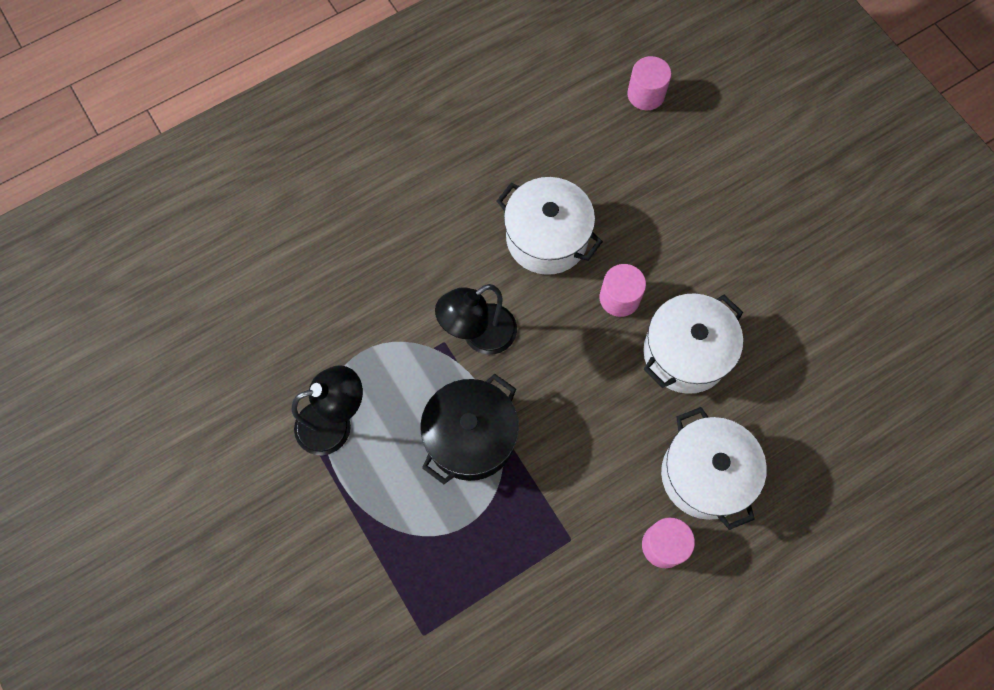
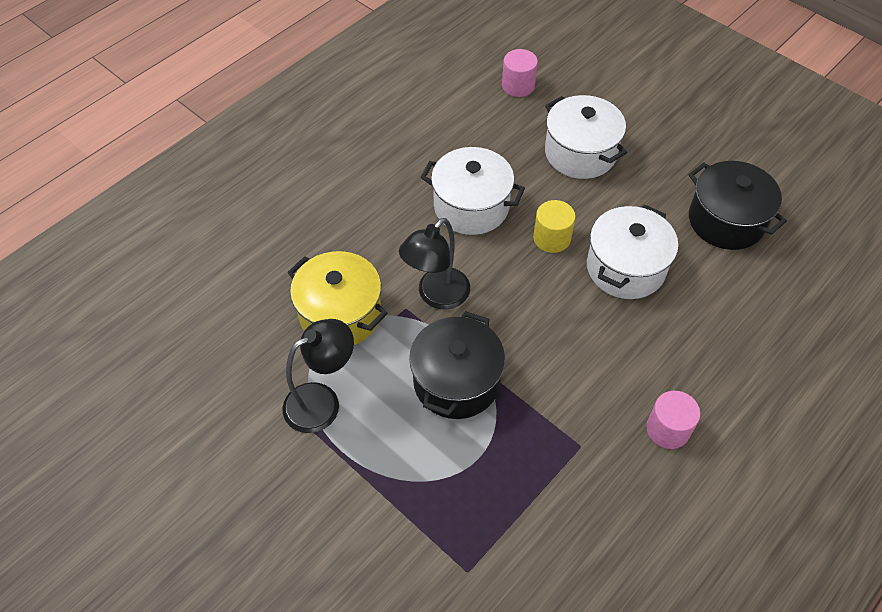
camera: 15 degrees left, 15 degrees down
pink cylinder [600,264,646,317] -> yellow cylinder [533,200,576,253]
white pot [661,407,767,530] -> white pot moved to [545,95,627,179]
none -> yellow pot [287,251,387,345]
none -> black pot [688,161,787,250]

